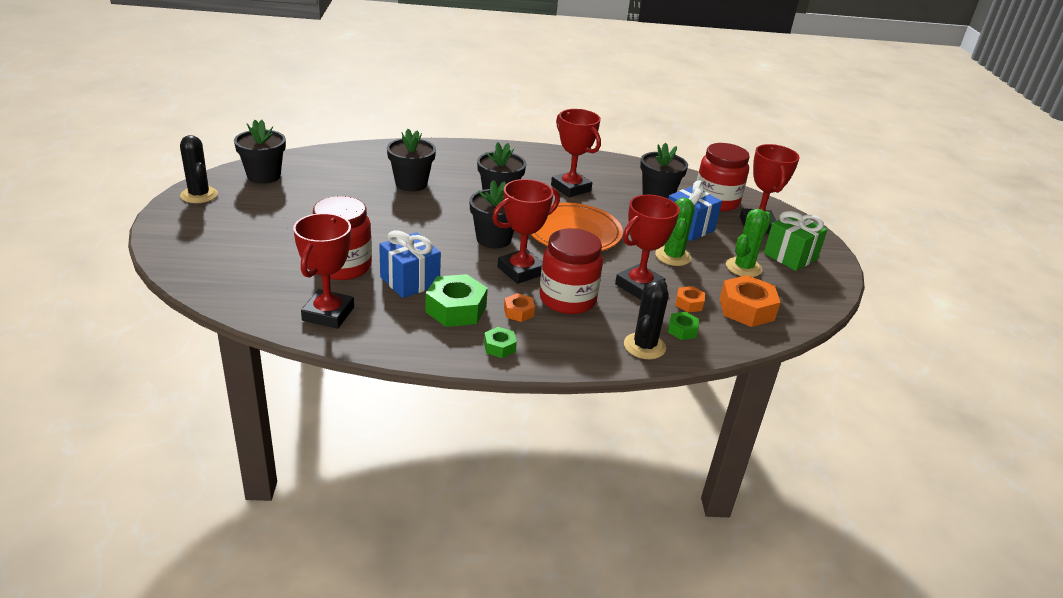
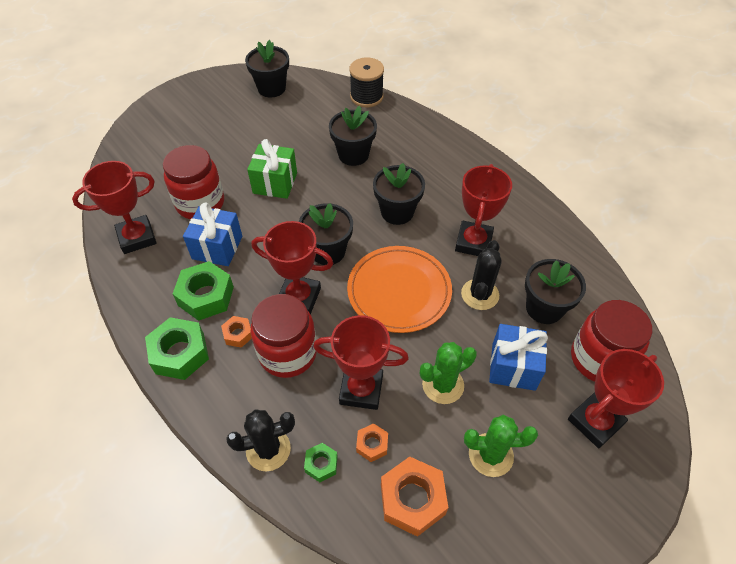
camera: 55 degrees right, 20 degrees up
black cactus [180,135,218,203] -> black cactus moved to [461,240,502,310]
green nut [484,327,517,358] -> green nut [145,317,209,380], size x1.90
green gift [764,211,827,271] -> green gift moved to [247,139,297,199]
none -> black spool [349,57,384,107]

